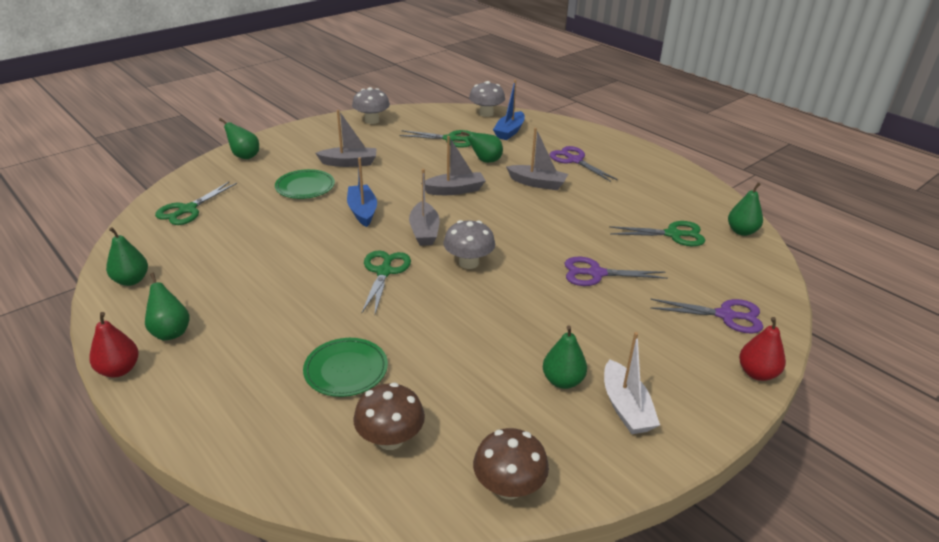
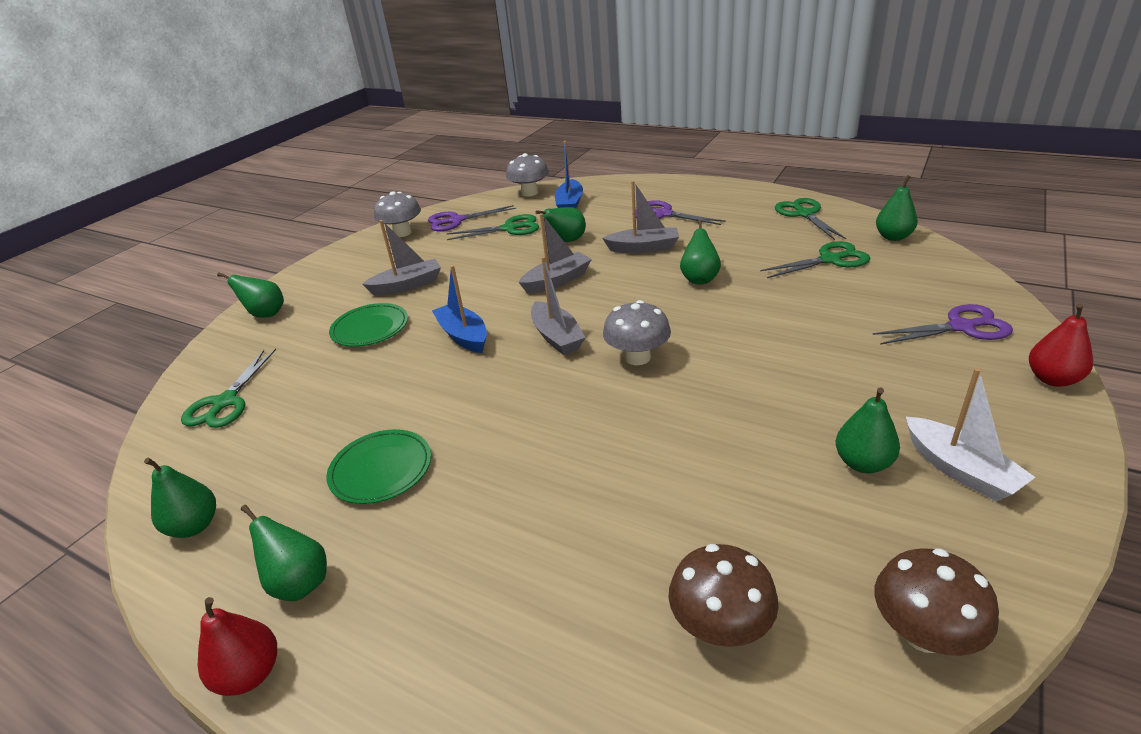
camera: 15 degrees left, 0 degrees up
green plate [303,338,388,397] -> green plate moved to [326,429,431,504]
green scissors [362,250,411,314] -> green scissors moved to [775,198,846,240]
purple scissors [565,257,668,286] -> purple scissors moved to [428,205,516,231]
none -> green pear [680,220,721,284]

